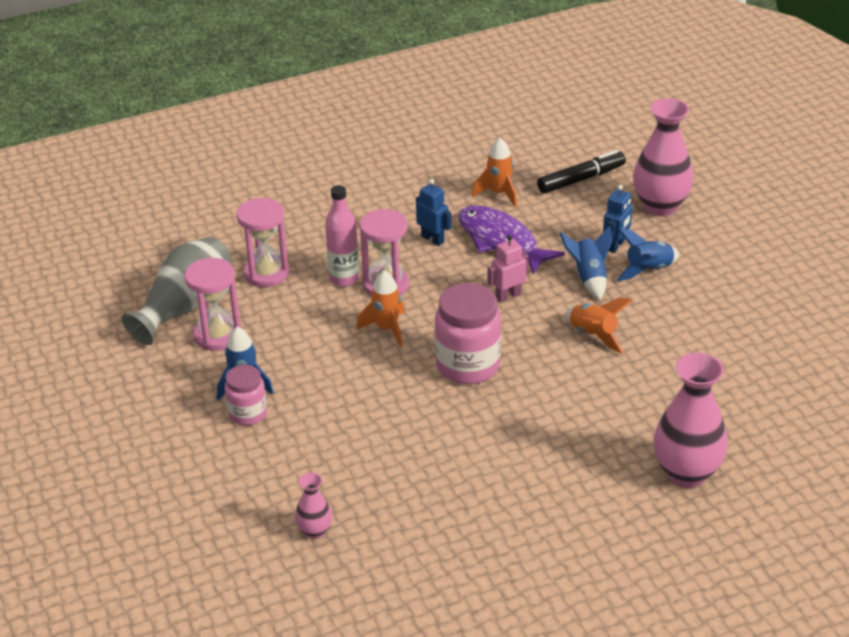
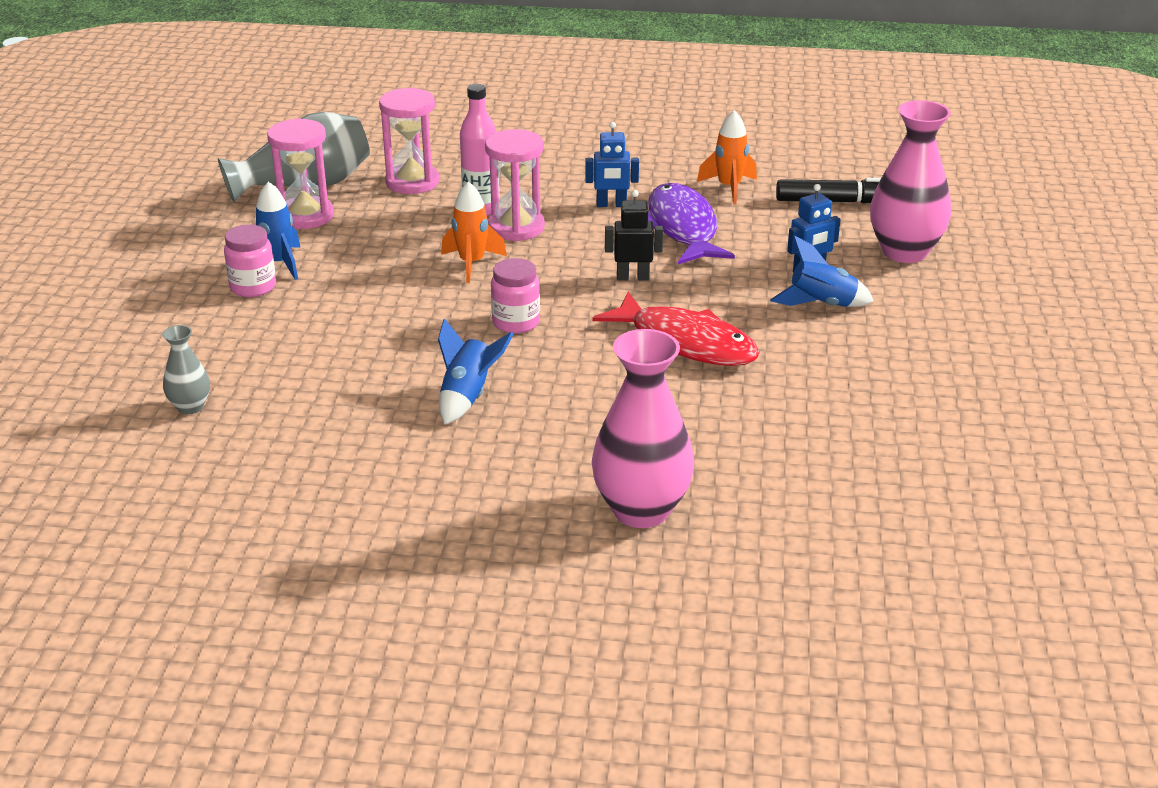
camera: 30 degrees right, 5 degrees down
pink vase [295,473,332,539] -> grey vase [162,325,210,414]
blue robot [416,179,451,246] -> blue robot turned 105 degrees clockwise [585,122,639,207]
pink jar [435,283,501,384] -> pink jar [491,258,540,334], size x0.59
pink robot [487,234,529,303] -> black robot [605,190,663,280]
blue rocket [560,226,612,300] -> blue rocket moved to [438,318,514,424]
orange rocket [566,298,632,353] -> red fish [592,292,760,366]

